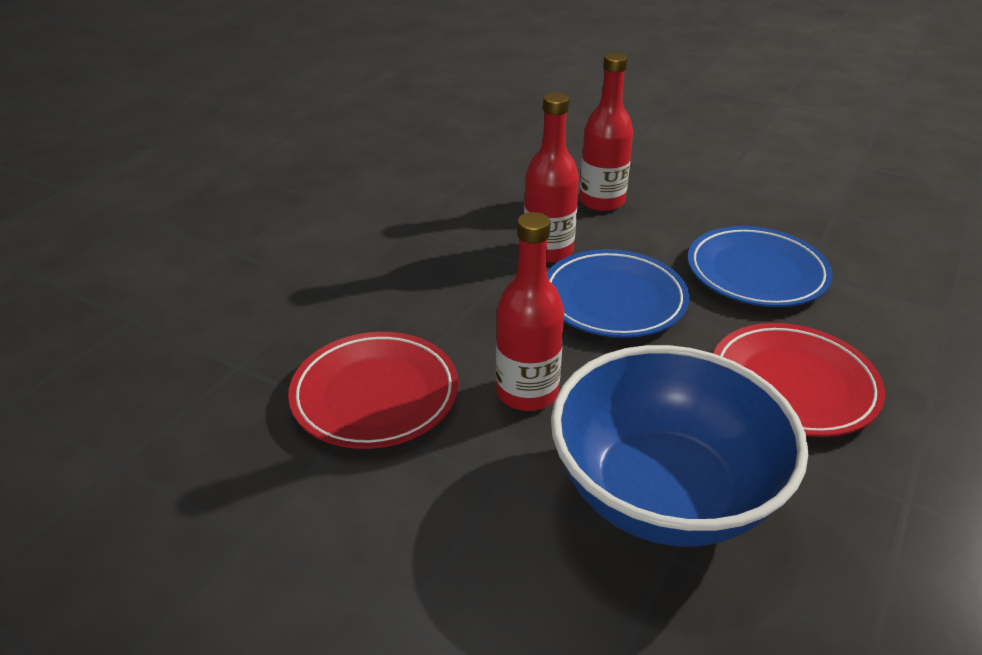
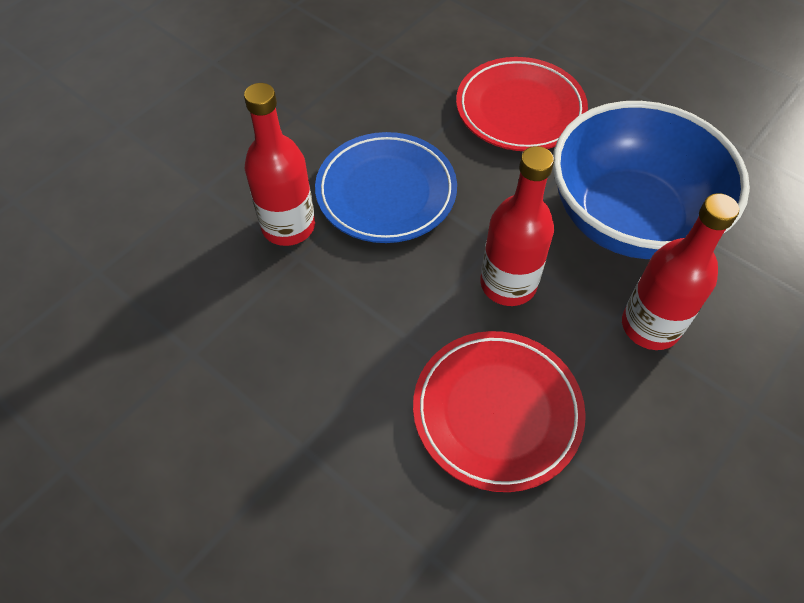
camera: 80 degrees left, 20 degrees up
red bottle [579,52,633,211] -> red bottle moved to [622,193,739,350]
blue plate [688,226,833,307] -> none

